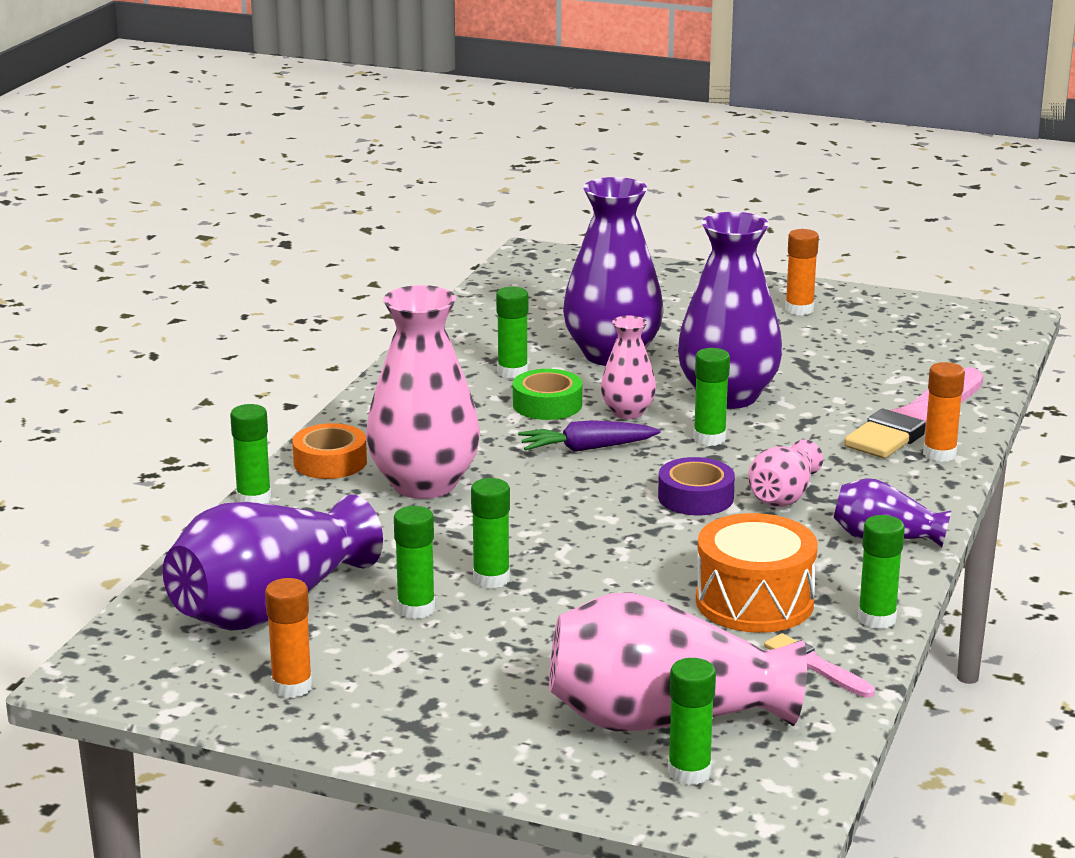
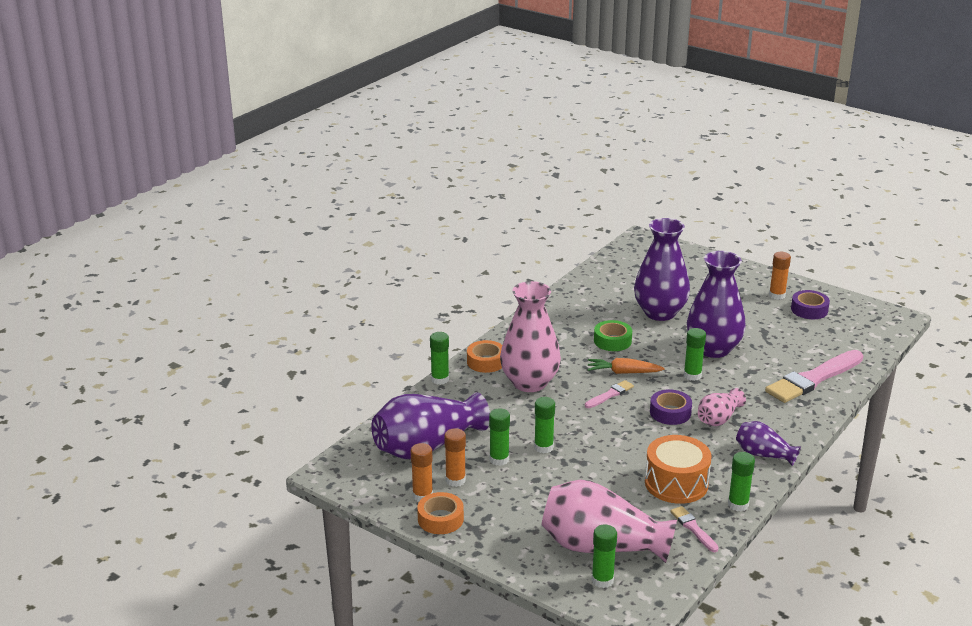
camera: 15 degrees right, 5 degrees up
green glue stick [496,287,528,379] -> none
purple carrot [518,420,660,452] -> orange carrot [587,358,665,374]
pink vase [601,315,656,419] -> none
orange glue stick [923,362,965,462] -> orange glue stick moved to [444,428,466,487]
none -> orange tape [417,492,464,534]
none -> pink brush [585,380,634,408]
none -> purple tape [791,290,830,319]

